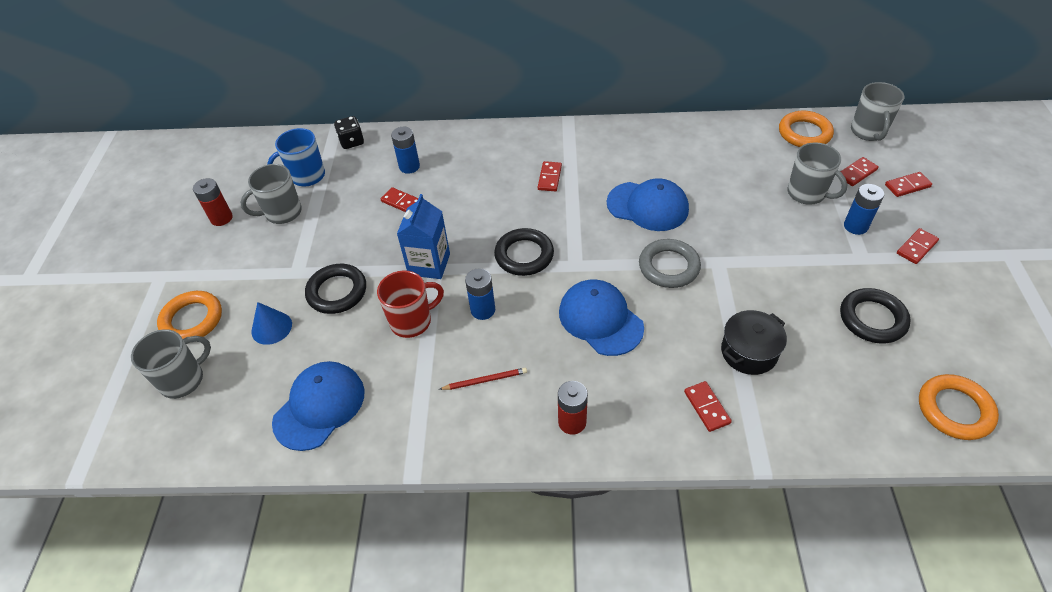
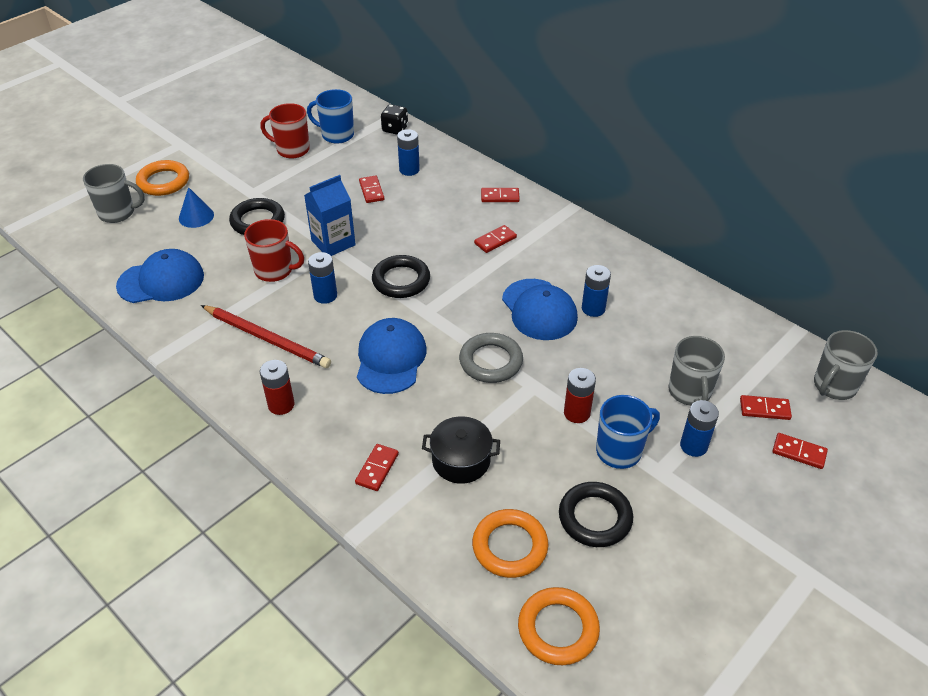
camera: 40 degrees right, 5 degrees down
red battery [193,178,233,226] -> red battery moved to [564,368,596,423]
grey mug [240,164,302,224] -> red mug [260,103,310,159]
red pencil [439,368,527,390] -> red pencil [201,305,331,368], size x1.97
orange ring [779,111,834,147] -> orange ring moved to [472,509,548,578]
red domino [897,228,939,264] -> red domino moved to [481,188,520,202]
none -> blue battery [582,265,611,317]
none -> blue mug [596,395,660,469]

